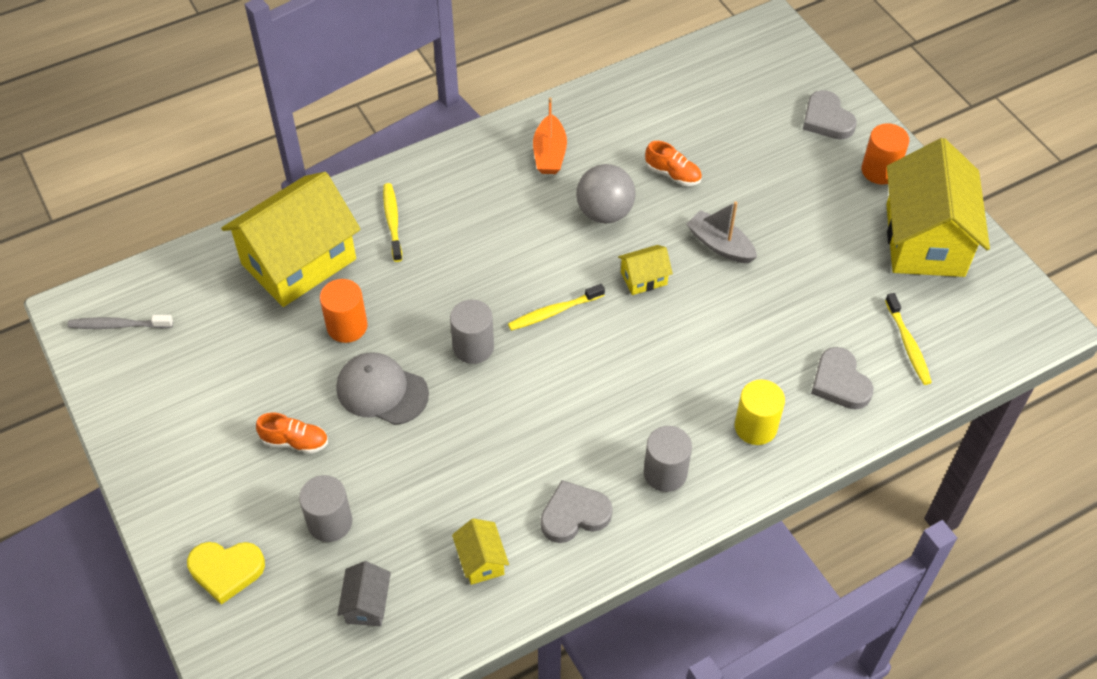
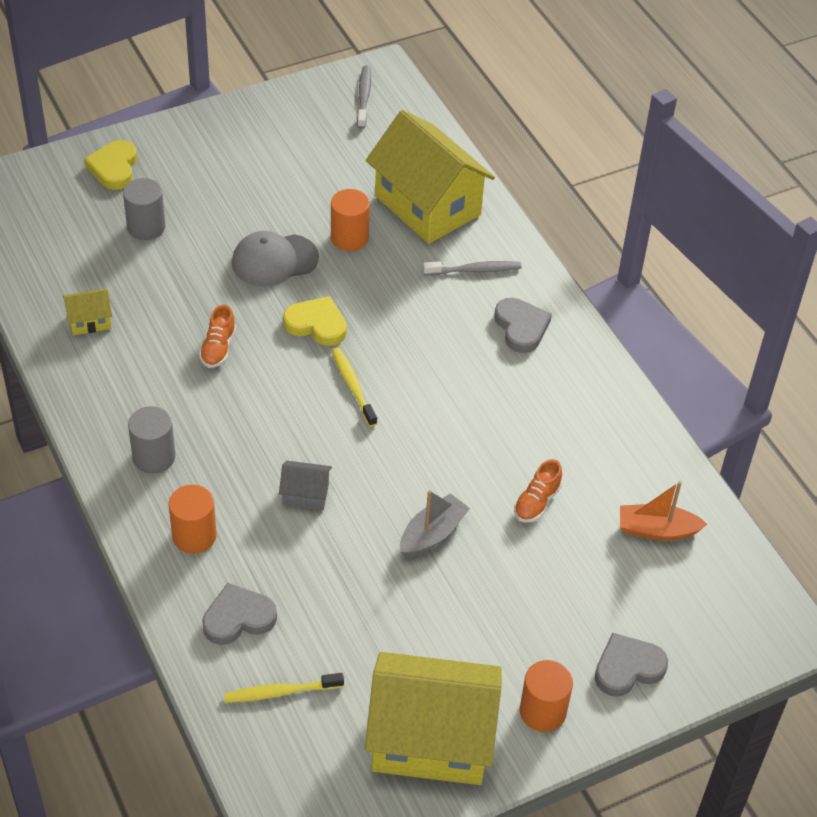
camera: 90 degrees right, 5 degrees down
orange shoe [256,413,328,454] -> orange shoe moved to [199,305,236,368]
grey cap [336,352,429,425] -> grey cap turned 135 degrees counterclockwise [232,231,319,287]
grey house [337,561,391,626] -> grey house moved to [279,461,332,510]
yellow toothbrush [383,183,402,262] -> grey toothbrush [423,261,521,275]
grey cylinder [450,300,494,364] -> yellow heart [283,296,347,346]
orange boat [533,97,567,174] -> orange boat moved to [620,481,707,541]
grey heart [541,480,613,543] -> grey heart moved to [494,298,552,353]
grey ball [576,164,636,223] -> none
yellow house [618,245,673,295] -> none
yellow cylinder [735,380,785,445] -> orange cylinder [169,485,217,554]

